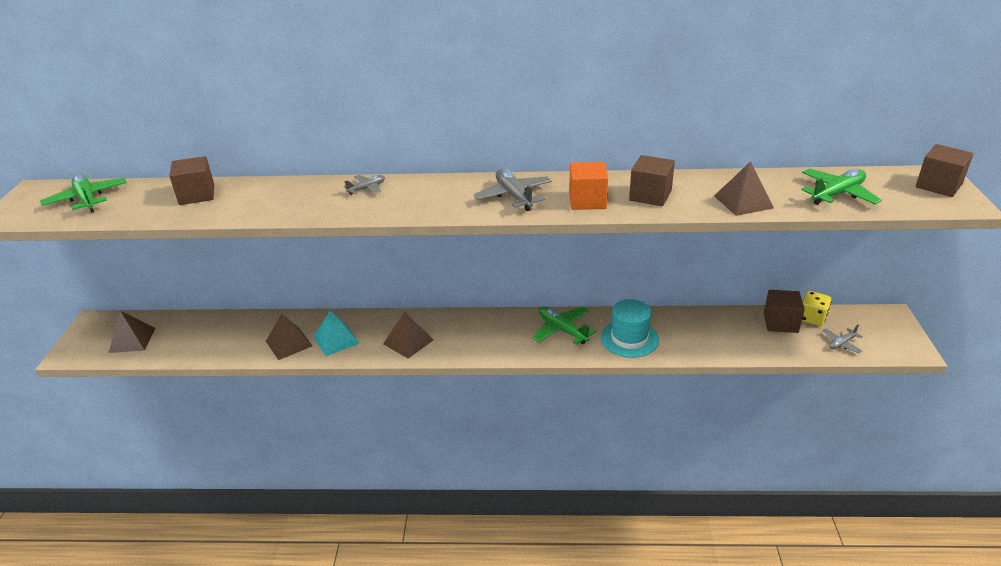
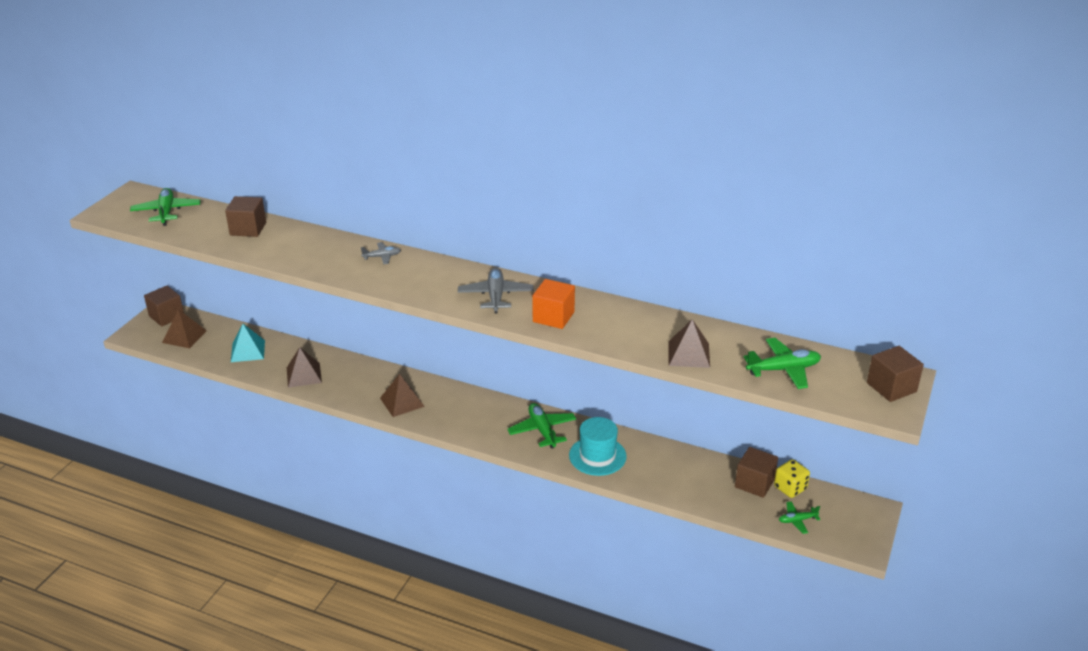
camera: 20 degrees right, 0 degrees up
turquoise pyramid [313,310,360,356] -> turquoise pyramid moved to [231,324,265,362]
brown cube [629,155,675,206] -> brown cube moved to [144,286,184,326]
grey plane [823,325,863,353] -> green plane [779,501,821,534]

